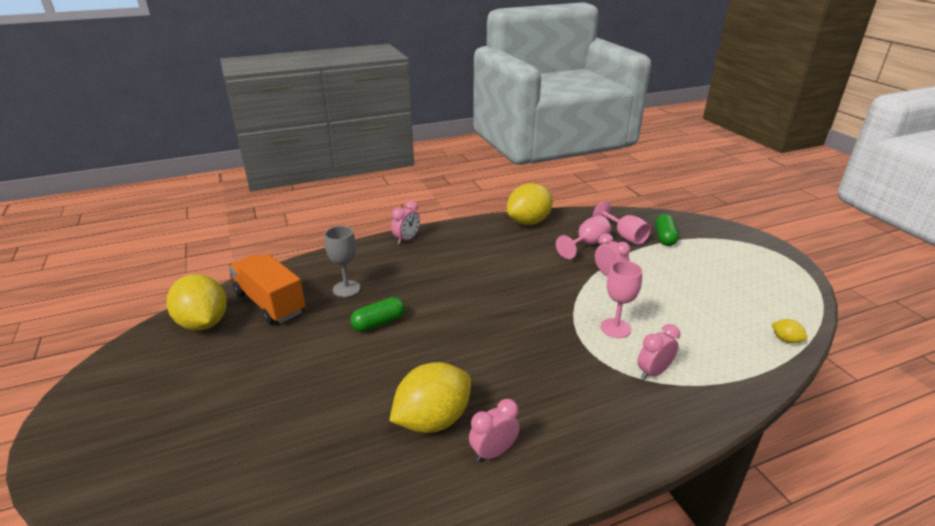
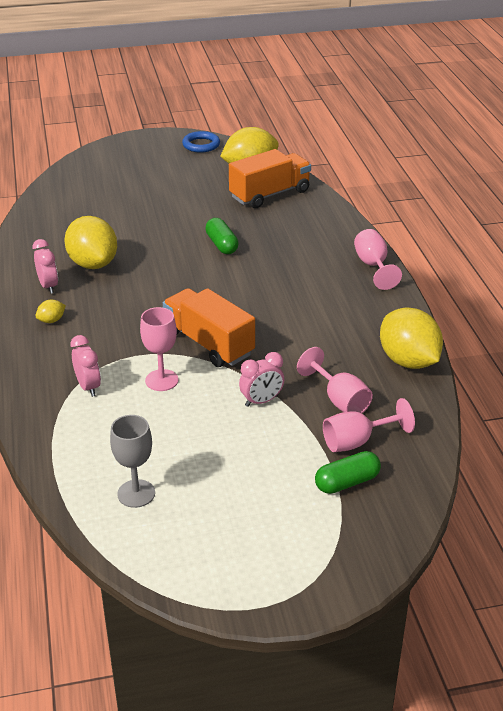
camera: 100 degrees right, 5 degrees up
grey goblet [325,226,361,297] -> grey goblet moved to [110,415,155,508]
pink clock [391,201,420,244] -> pink goblet [354,229,402,290]
green capsule [655,214,679,246] -> green capsule turned 45 degrees counterclockwise [315,451,381,494]
yellow lemon [771,319,807,343] -> yellow lemon moved to [35,300,66,323]
none -> orange truck [163,288,255,367]
none -> blue ring [182,131,220,153]

